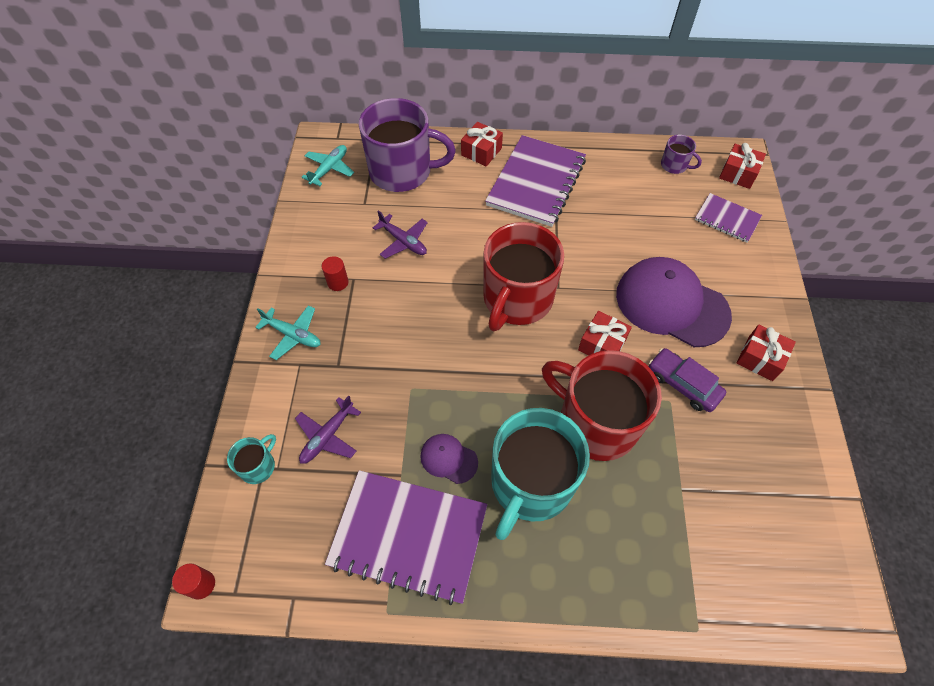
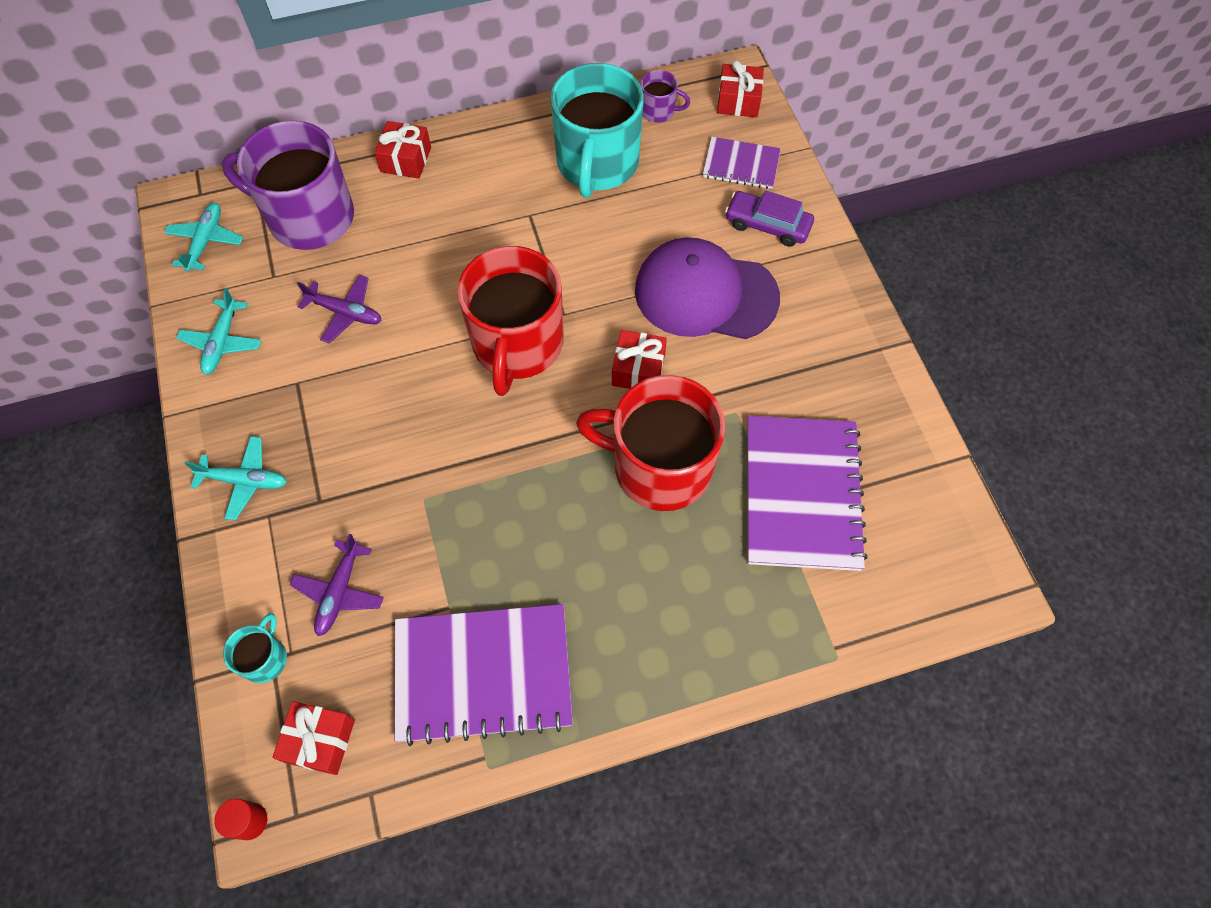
camera: 20 degrees left, 5 degrees up
red cylinder [322,256,349,291] -> none
purple mug [359,98,456,192] -> purple mug turned 150 degrees counterclockwise [221,120,354,250]
purple cap [420,434,478,484] -> none
purple notebook [485,135,586,227] -> purple notebook moved to [747,416,868,571]
turquoise mug [491,408,590,540] -> turquoise mug moved to [550,63,644,198]
purple car [649,348,726,412] -> purple car moved to [725,190,814,247]
red gift [737,324,796,381] -> red gift moved to [272,701,355,775]
none -> turquoise plane [176,288,261,375]

